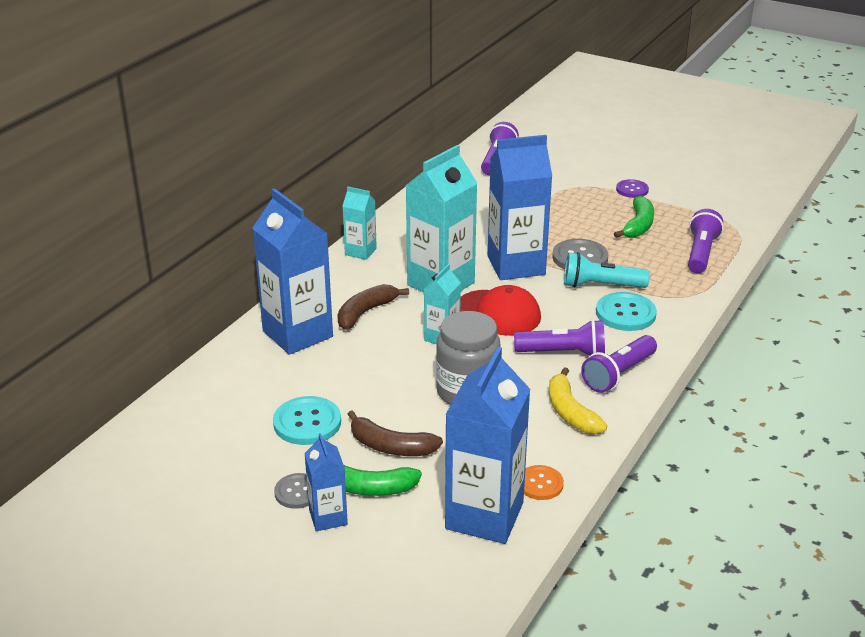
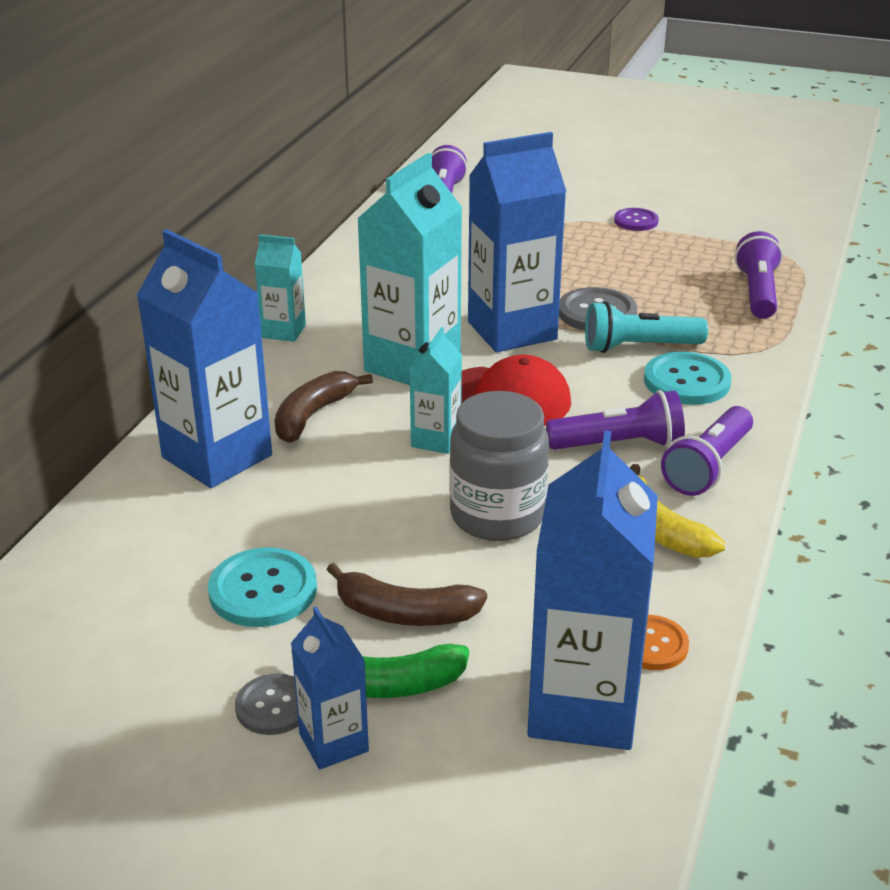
camera: 10 degrees left, 0 degrees up
green banana [614,196,654,238] -> none

